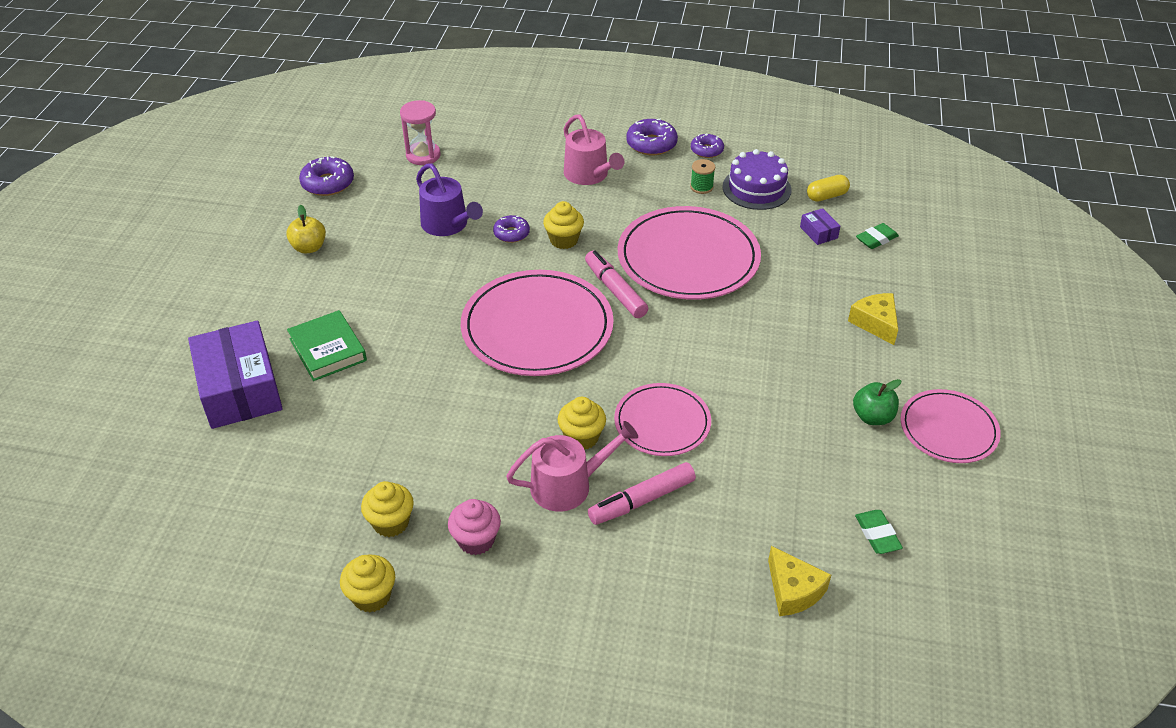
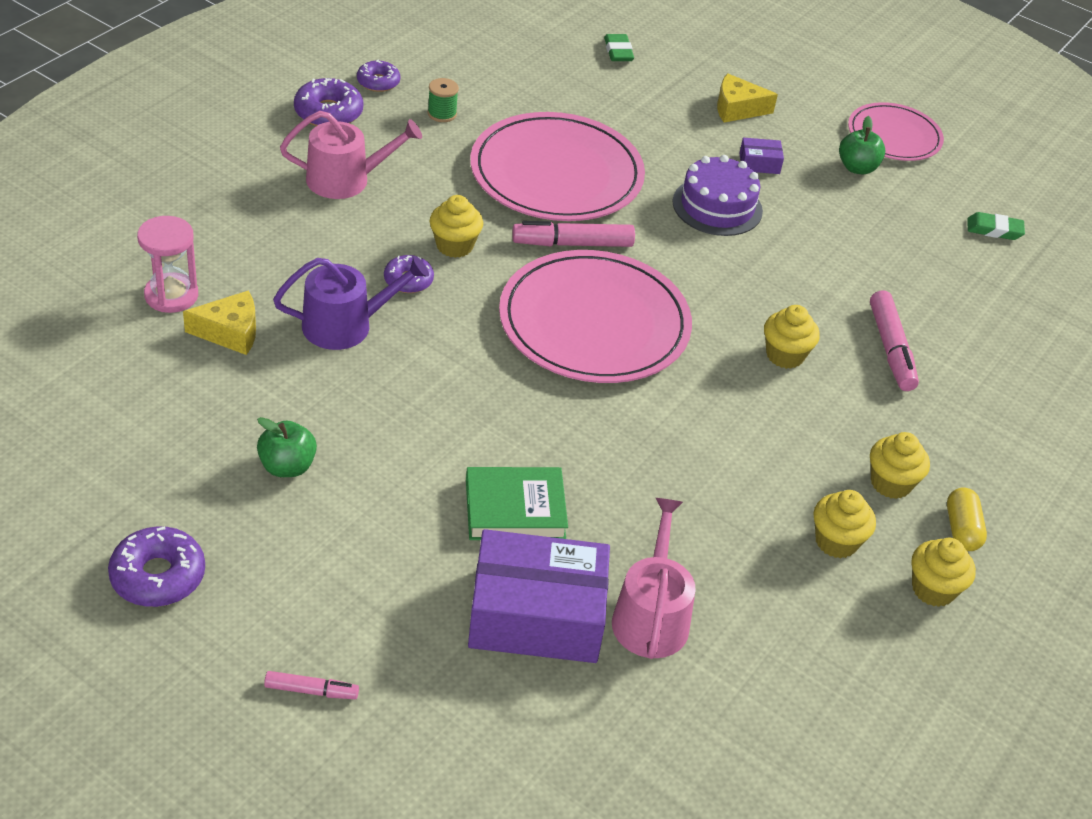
camera: 70 degrees left, 0 degrees up
yellow apple [286,205,326,254] -> green apple [257,417,317,477]
purple donut [299,156,354,196] -> purple donut moved to [108,526,205,607]
pink cupcake [448,499,501,555] -> yellow cupcake [870,432,930,499]
pink watering can [506,421,638,512] -> pink watering can moved to [612,498,696,659]
pink plate [614,383,711,456] -> none
purple cake [723,149,791,210] -> purple cake moved to [673,155,763,236]
yellow cheese [768,546,831,616] -> yellow cheese moved to [183,290,256,355]
purple box [800,208,840,245] -> purple box moved to [739,138,784,174]
yellow capsule [807,175,850,202] -> yellow capsule moved to [947,487,987,551]
none -> pink marker [264,671,359,699]

